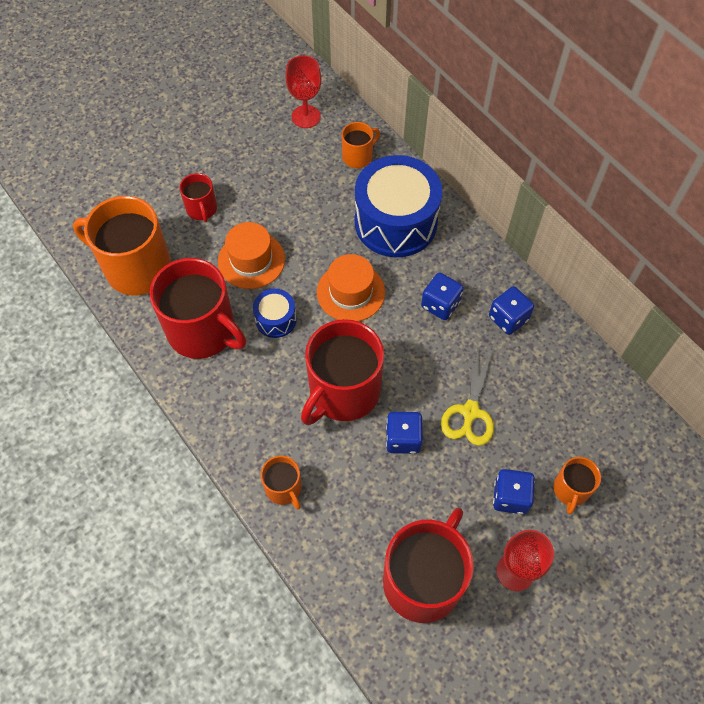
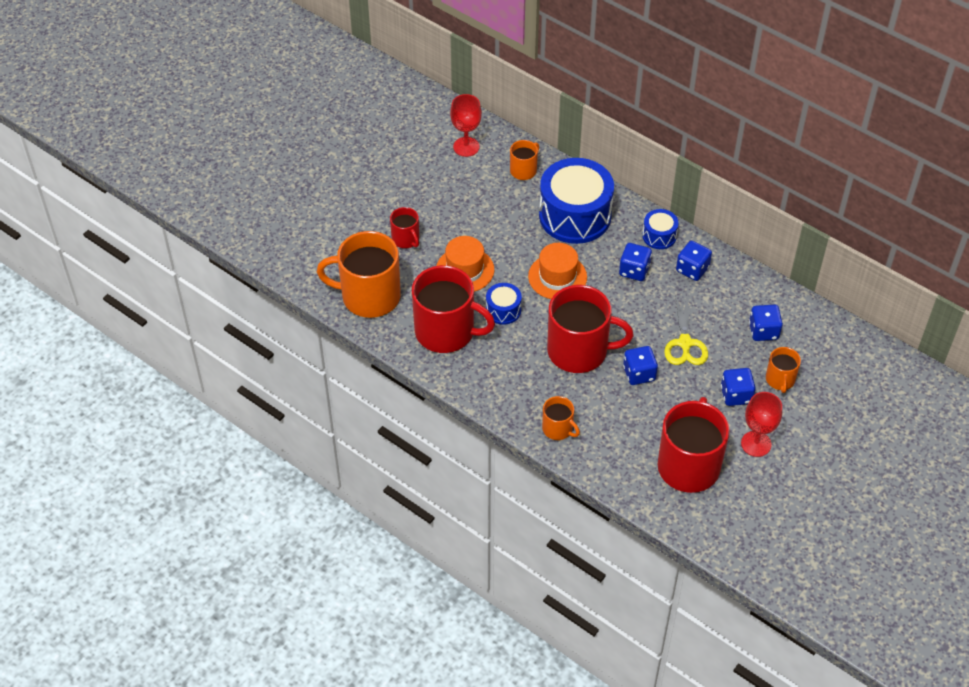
camera: 15 degrees left, 10 degrees down
red mug [301,319,384,425] -> red mug turned 105 degrees counterclockwise [547,285,634,373]
none -> blue drum [642,209,679,249]
none -> blue dice [749,305,783,341]

